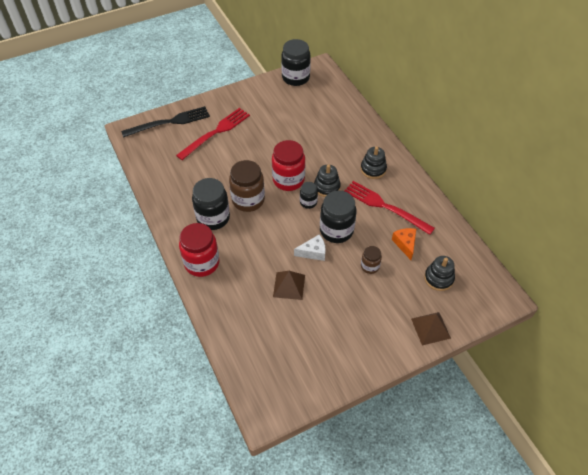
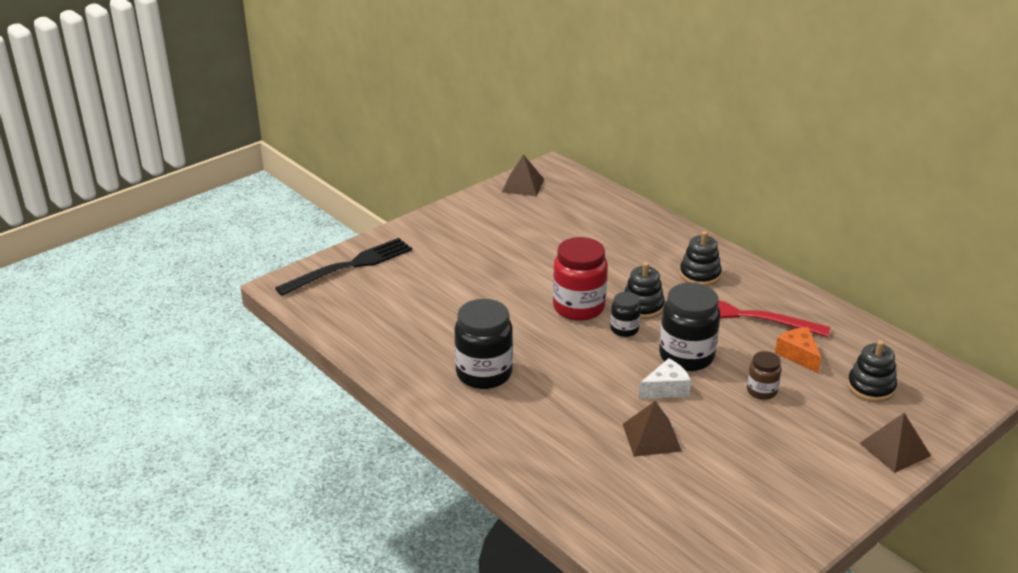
camera: 15 degrees left, 20 degrees down
red fork [176,108,250,160] -> none
red jar [179,223,220,277] -> none
brown jar [229,160,265,212] -> none
black jar [281,39,311,86] -> brown pyramid [502,154,544,196]

